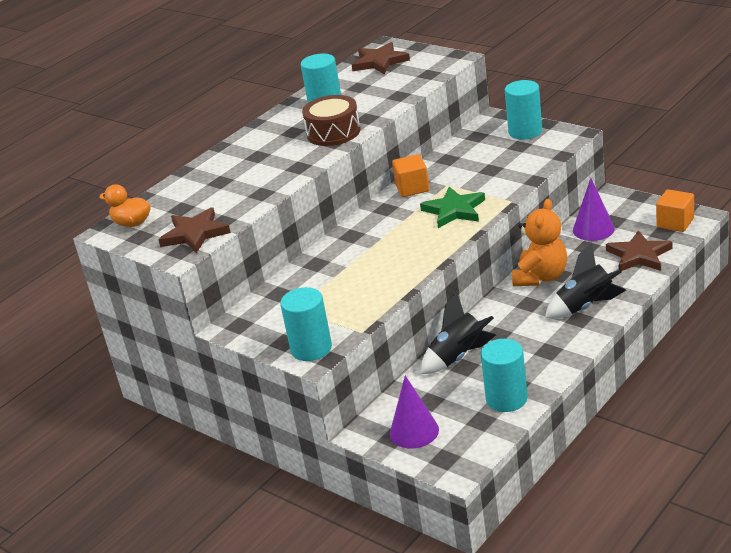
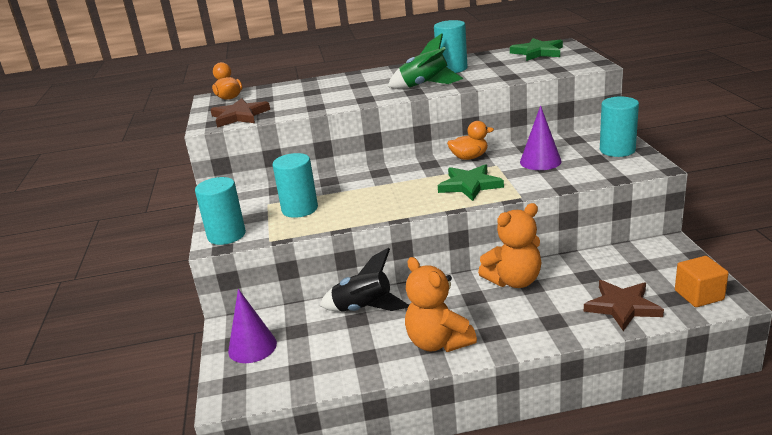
camera: 40 degrees right, 5 degrees down
brown drum [302,95,360,146] -> green rocket [387,33,463,89]
brown star [352,42,410,74] -> green star [510,38,563,61]
orange cube [392,154,429,197] -> orange duck [447,121,494,160]
turquoise cylinder [481,339,528,412] -> turquoise cylinder moved to [273,153,318,218]
black rocket [545,242,626,319] -> none
purple cone [573,178,615,241] -> purple cone moved to [520,105,562,170]
none -> orange teddy bear [405,257,477,352]

